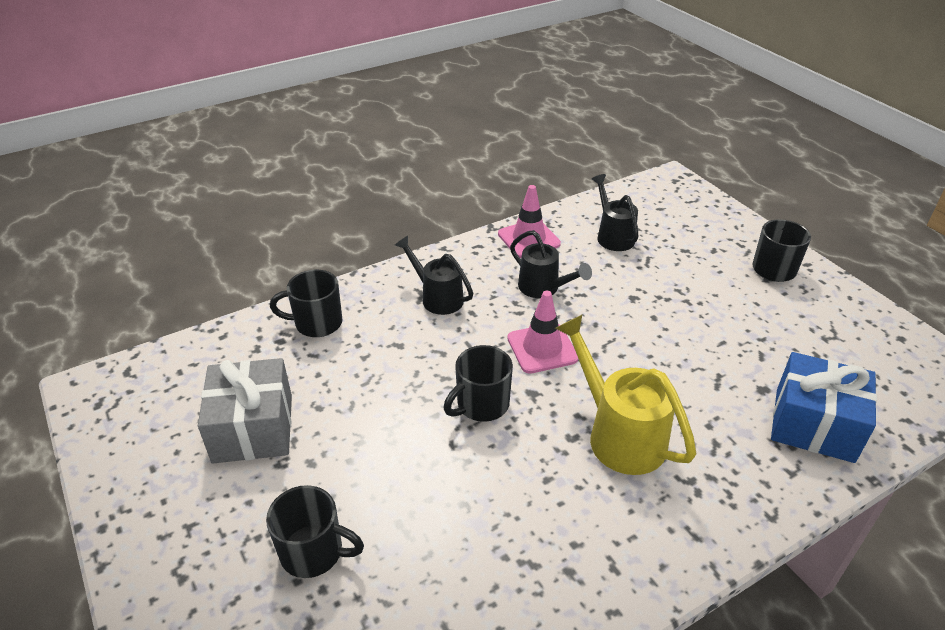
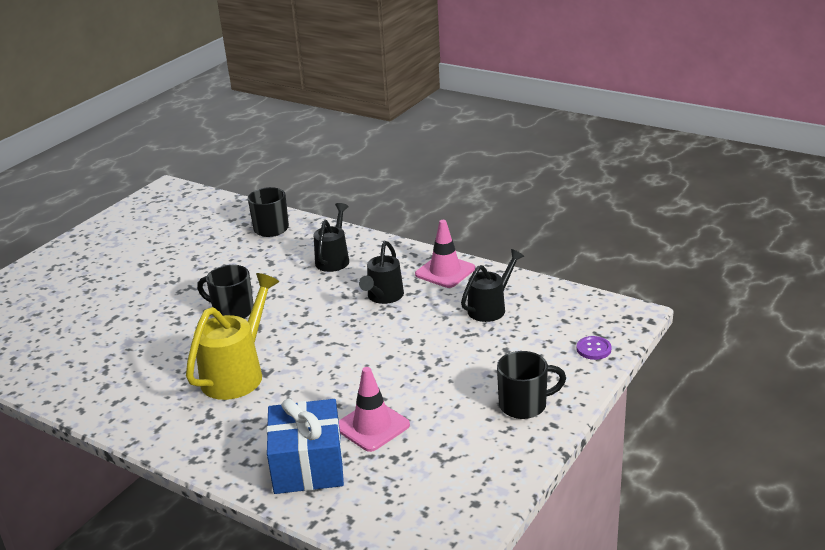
camera: 65 degrees right, 10 degrees down
grey gift [198,358,292,463] -> none
black mug [266,485,364,578] -> none
pink traffic cone [507,291,578,374] -> pink traffic cone moved to [339,367,410,452]
none -> purple button [576,336,612,360]

